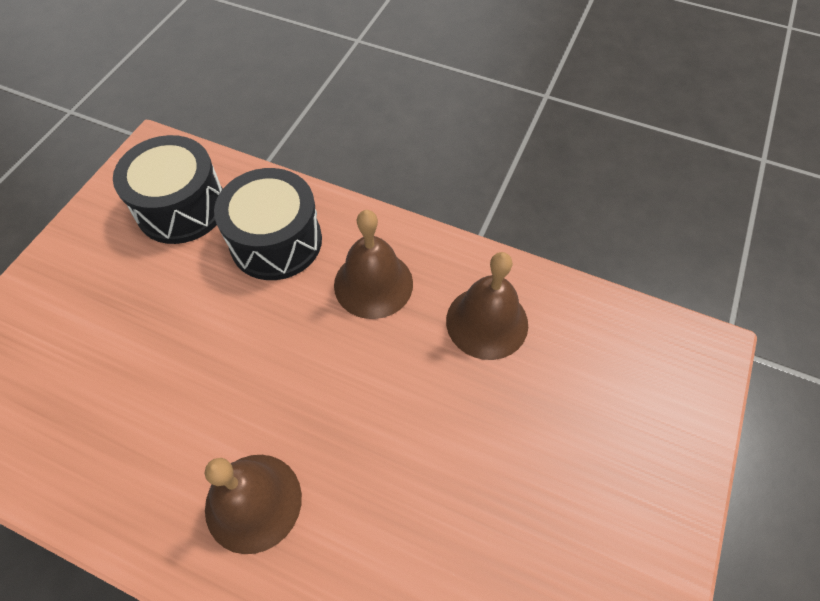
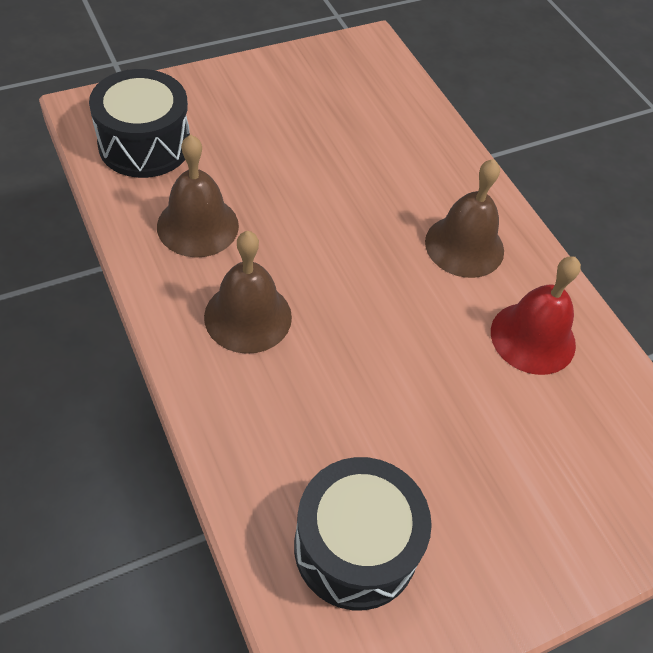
camera: 145 degrees left, 5 degrees down
black drum [214,168,322,280] -> black drum moved to [89,69,190,178]
none -> red bell [491,256,581,375]

